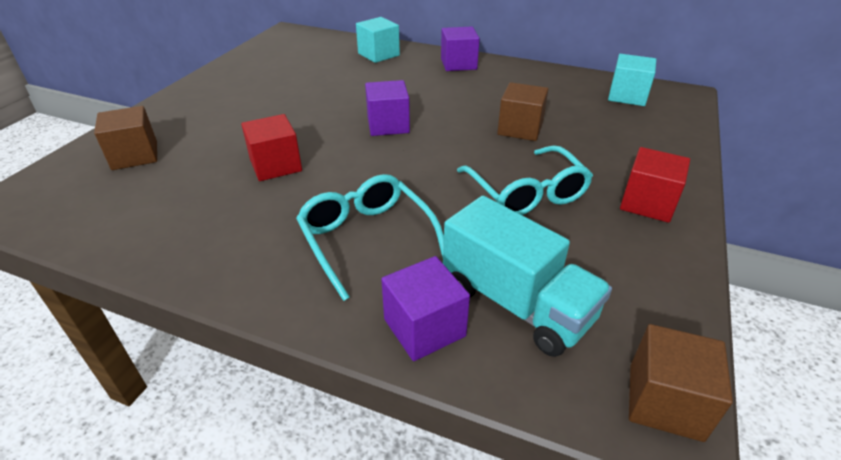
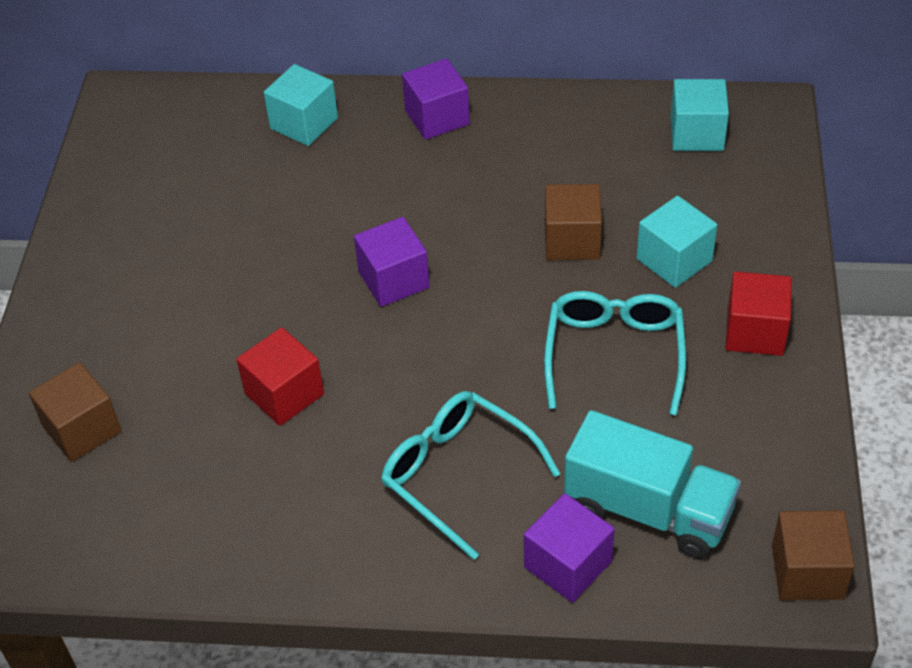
camera: 15 degrees left, 10 degrees up
turquoise glasses [457,145,593,215] -> turquoise glasses turned 135 degrees counterclockwise [544,291,686,416]
none -> turquoise cube [637,196,717,288]

